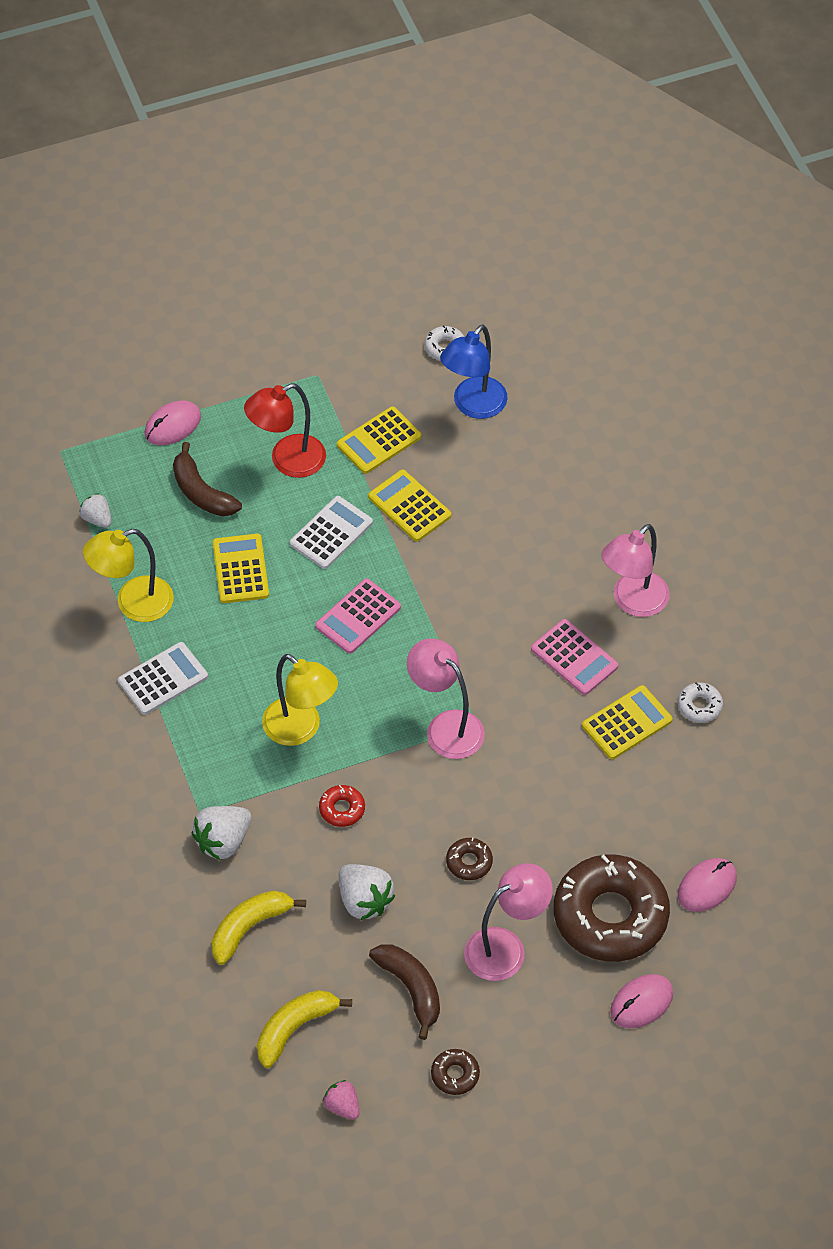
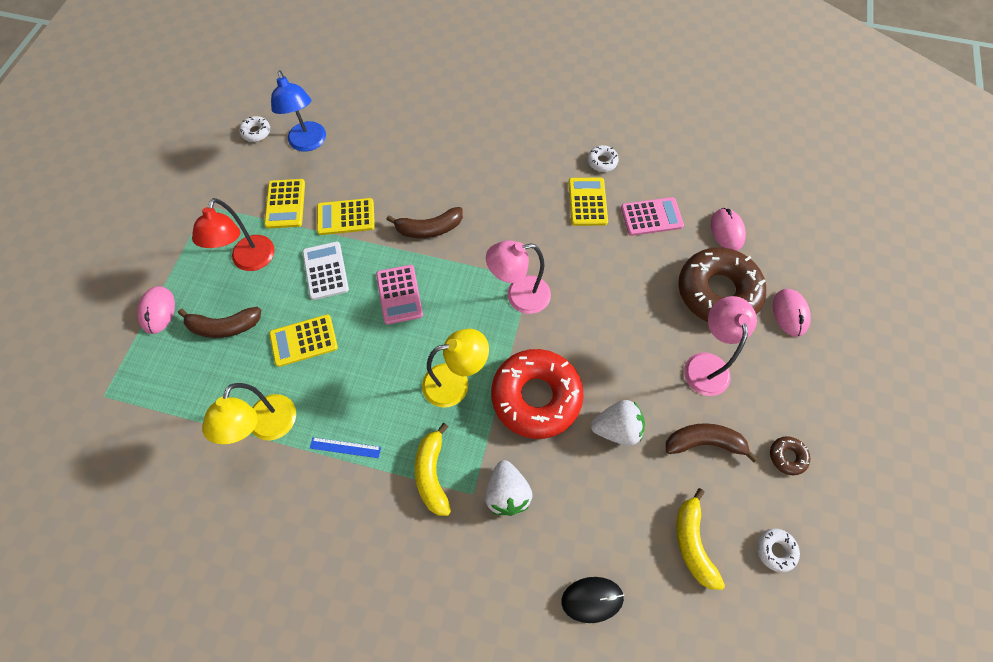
camera: 55 degrees left, 10 degrees up
white strawberry [80,493,111,528] -> none
white calculator [118,642,208,715] -> blue ruler [310,437,381,458]
yellow banana [212,890,306,965] -> yellow banana moved to [415,423,451,516]
yellow calculator [213,534,269,603] -> yellow calculator turned 45 degrees counterclockwise [269,314,338,367]
red donut [319,785,365,827] -> red donut [491,349,584,439], size x2.46
pink strawberry [323,1080,360,1120] -> white donut [757,528,800,572]
brown donut [446,837,493,880] -> none
pink calculator [531,619,618,695] -> pink calculator moved to [621,197,684,236]
pink lamp [601,524,670,617] -> none
none -> brown banana [386,207,463,238]
none -> black mouse [561,577,624,623]

